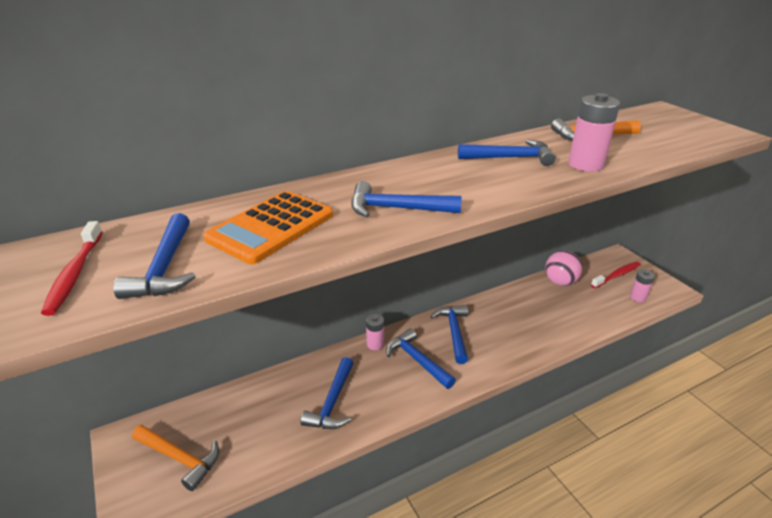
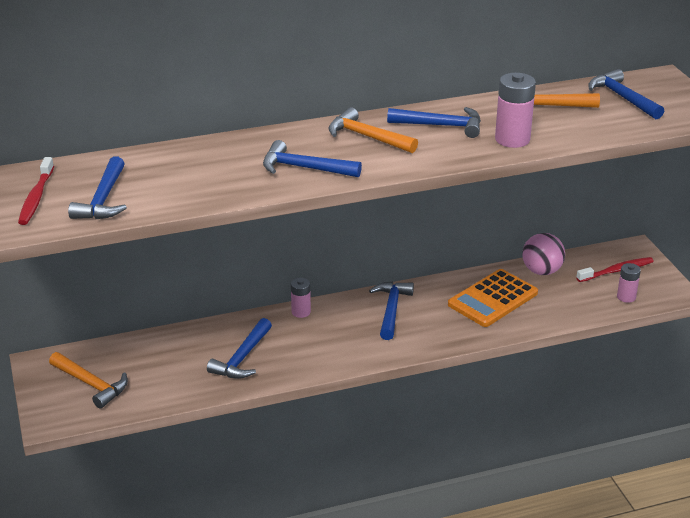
camera: 10 degrees right, 0 degrees up
orange calculator [203,191,333,264] -> orange calculator moved to [448,269,538,327]
blue hammer [386,328,456,389] -> blue hammer moved to [588,69,664,119]
none -> orange hammer [328,107,418,153]

